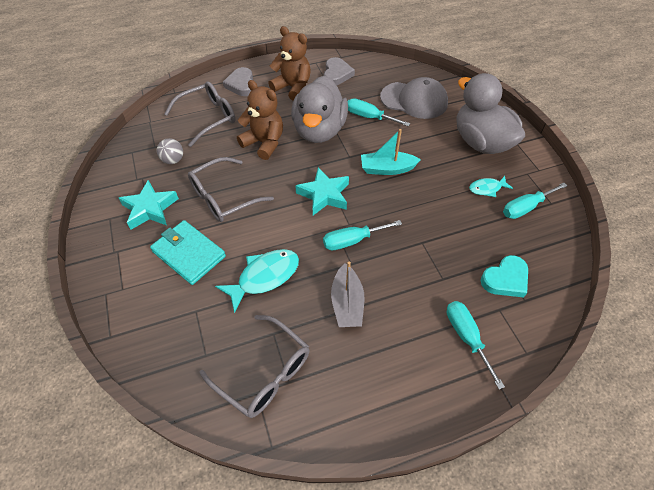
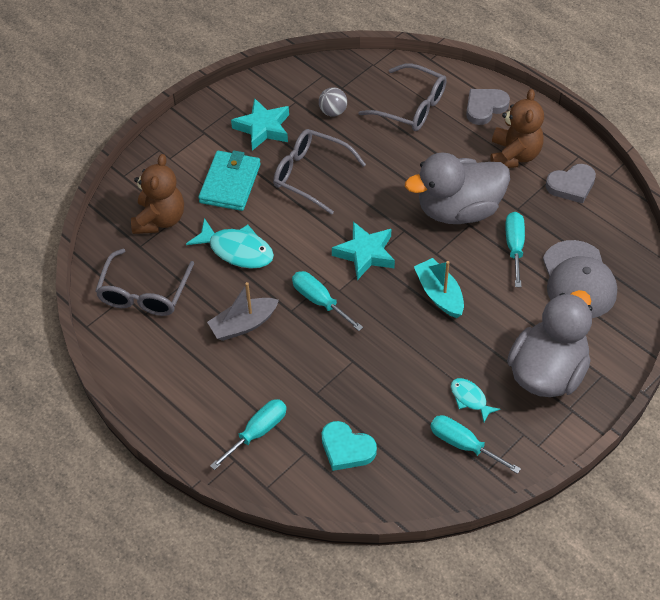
camera: 65 degrees right, 0 degrees up
brown teddy bear [237,80,283,160] -> brown teddy bear moved to [131,154,184,234]

